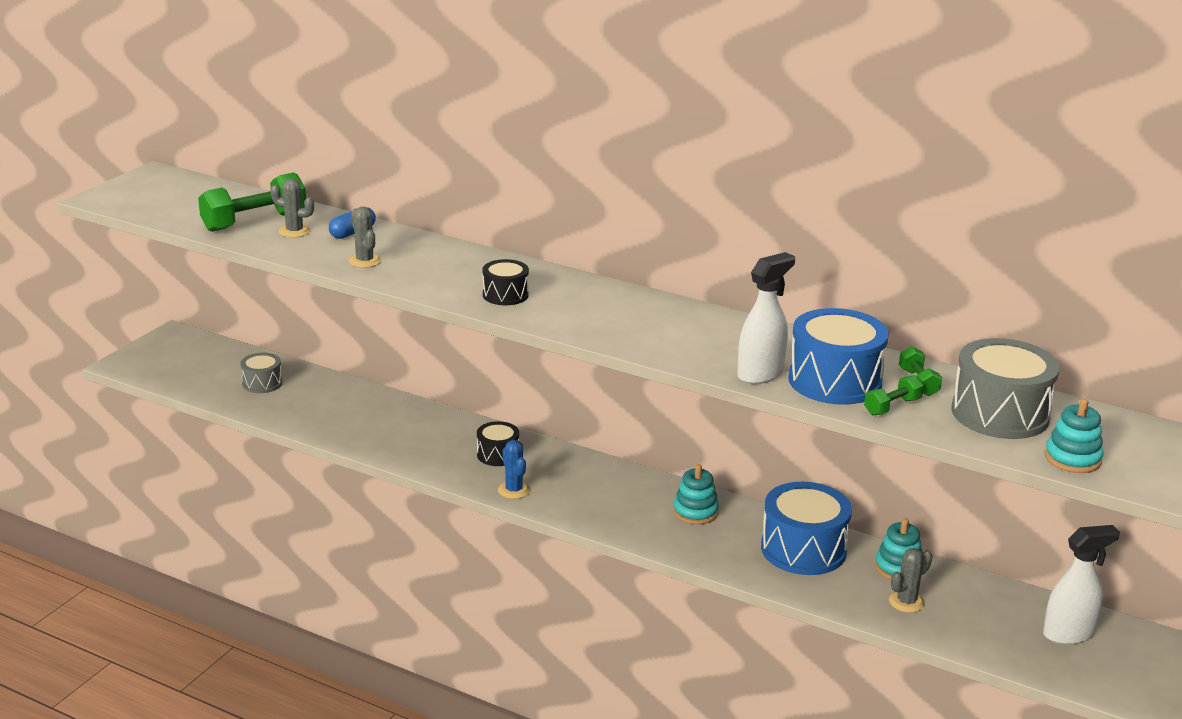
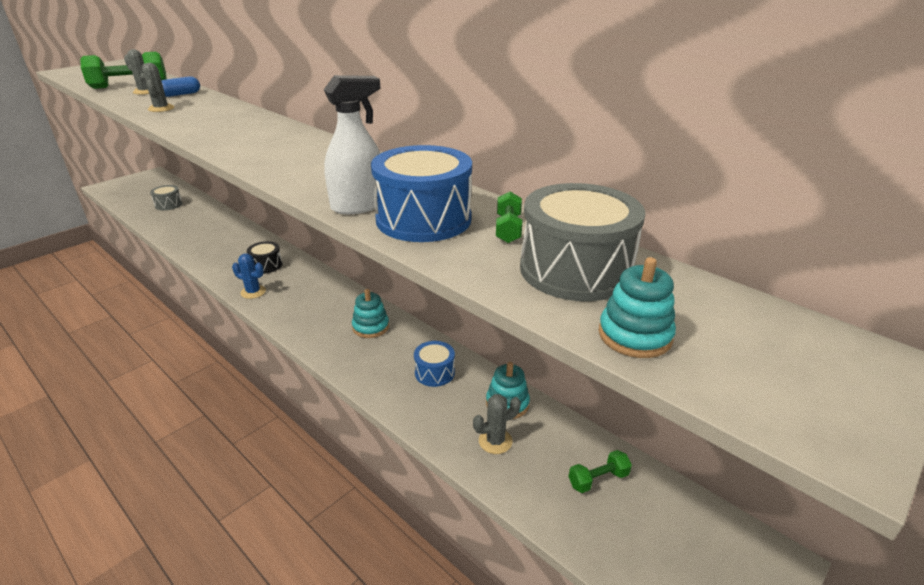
camera: 15 degrees right, 5 degrees up
black drum [482,259,529,305] -> none
blue cactus [498,440,530,499] -> blue cactus turned 60 degrees counterclockwise [232,253,266,299]
blue drum [761,482,852,575] -> blue drum [414,341,455,387], size x0.54
green dumbbell [864,375,924,415] -> green dumbbell moved to [569,450,632,493]
white spray bottle [1043,525,1120,645] -> none

